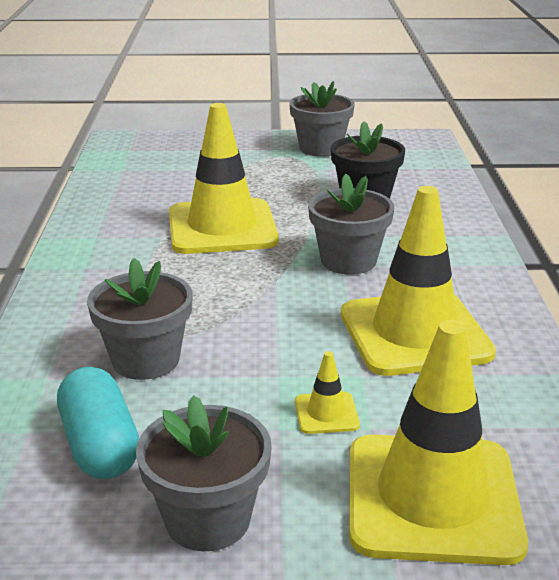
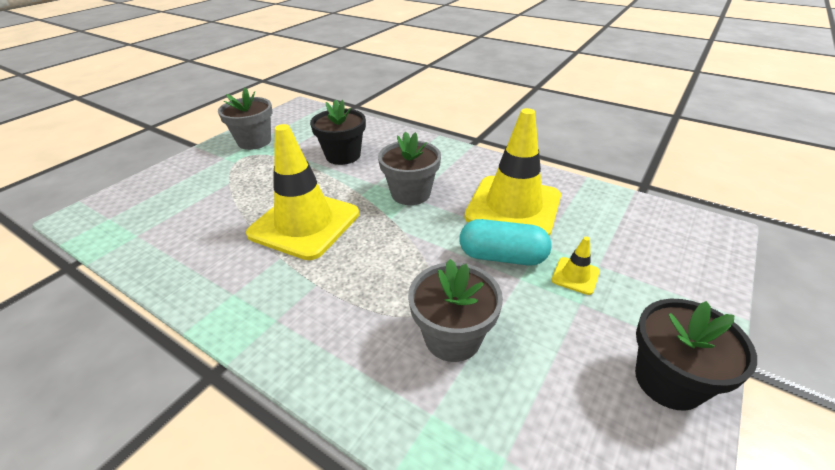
camera: 55 degrees left, 10 degrees up
turquoise capsule [57,367,139,479] -> turquoise capsule moved to [460,219,551,265]
grey flower pot [136,395,272,551] -> black flower pot [635,299,757,411]
yellow traffic cone [349,320,528,565] -> none

